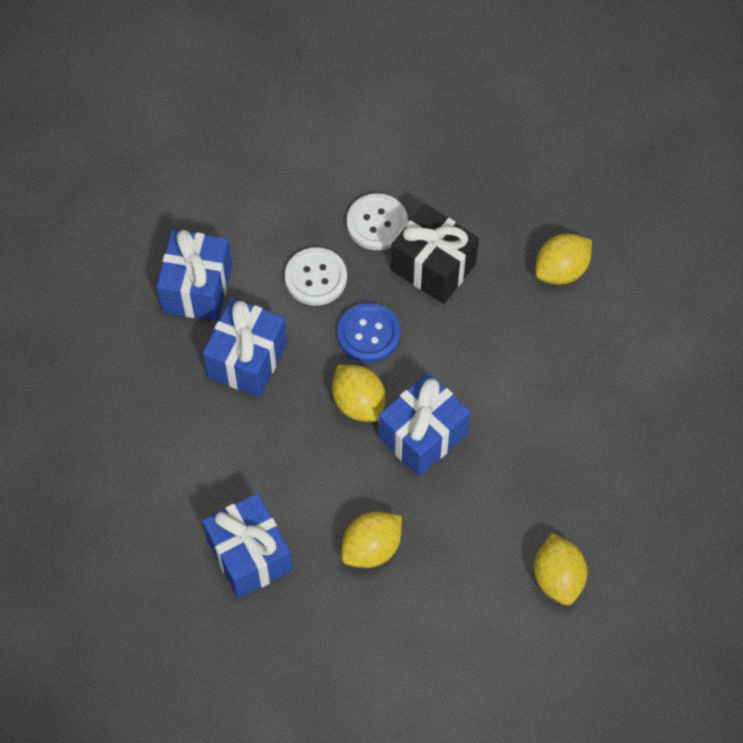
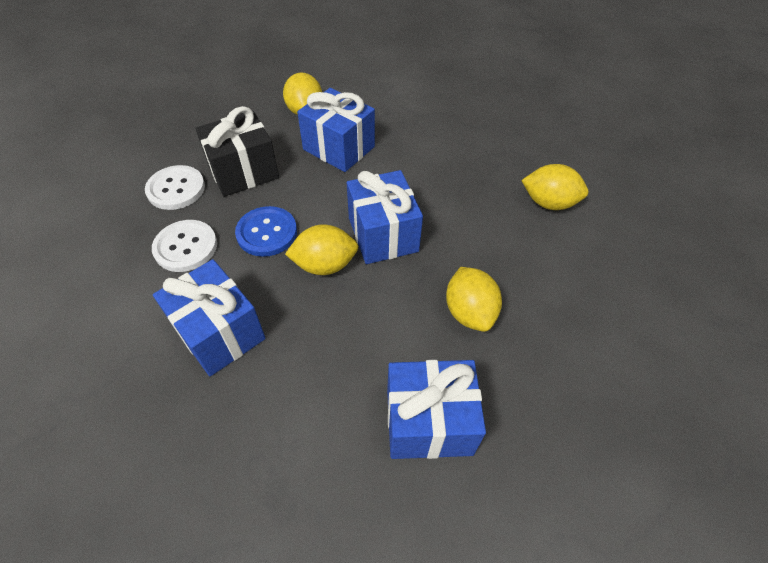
camera: 65 degrees left, 10 degrees down
blue gift [157,230,232,321] -> blue gift moved to [297,88,375,172]

